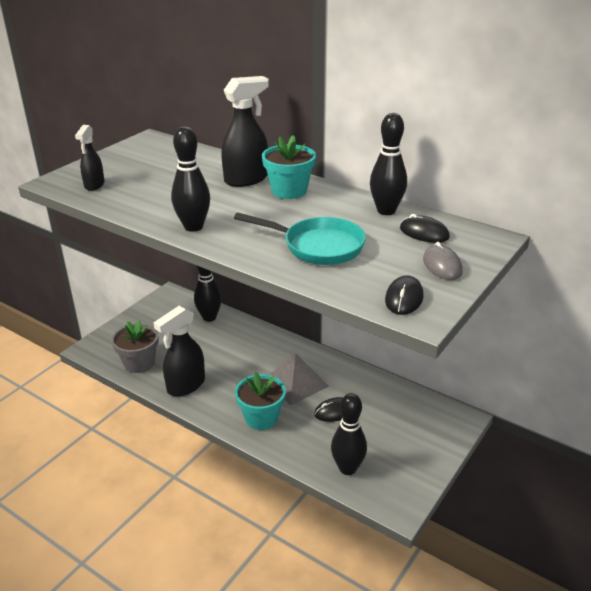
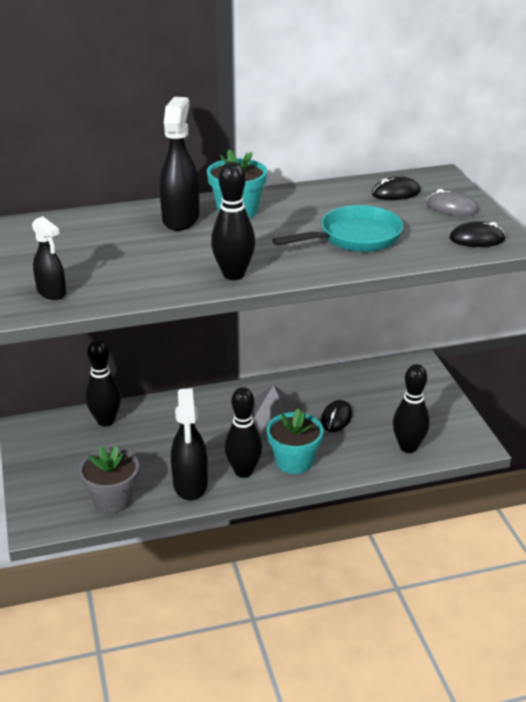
camera: 50 degrees left, 0 degrees up
black bowling pin [370,113,407,215] -> black bowling pin moved to [225,387,262,478]
black mouse [385,275,424,315] -> black mouse turned 60 degrees counterclockwise [450,221,506,247]

